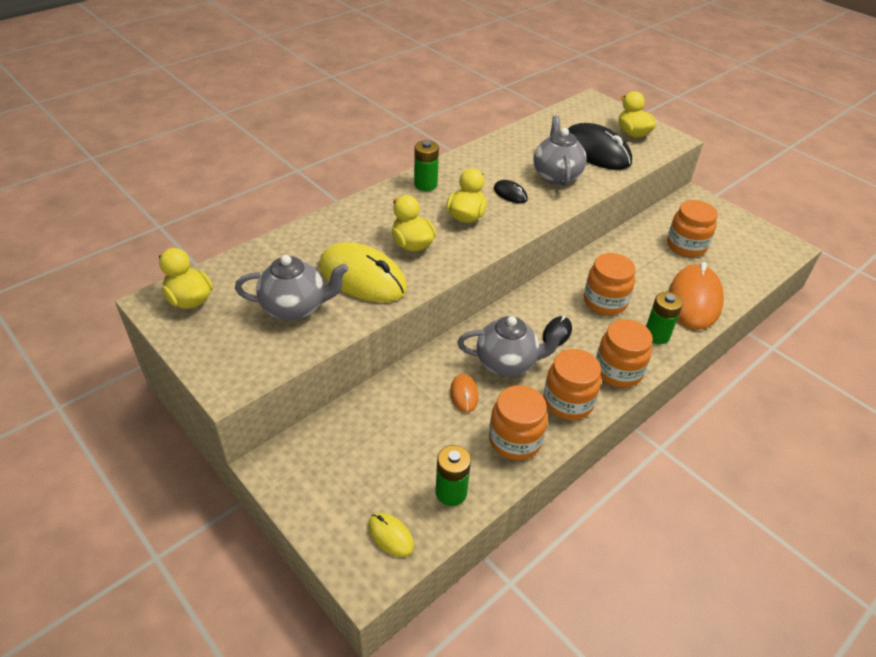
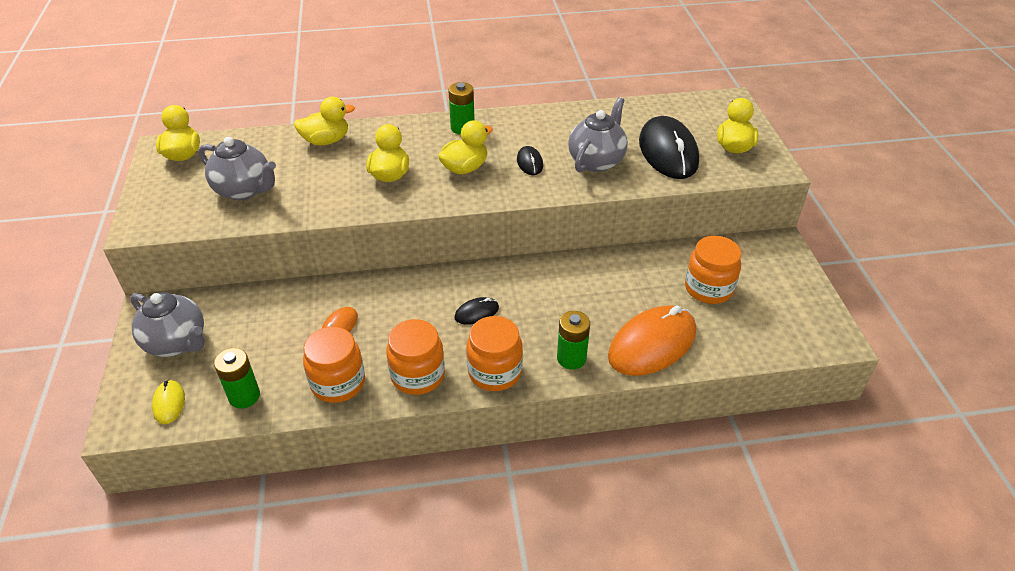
camera: 35 degrees right, 0 degrees up
yellow mouse [319,242,407,302] -> none
grey teapot [457,316,567,376] -> grey teapot moved to [130,292,205,357]
orange jar [584,253,635,315] -> none
none -> yellow duck [294,97,355,145]

